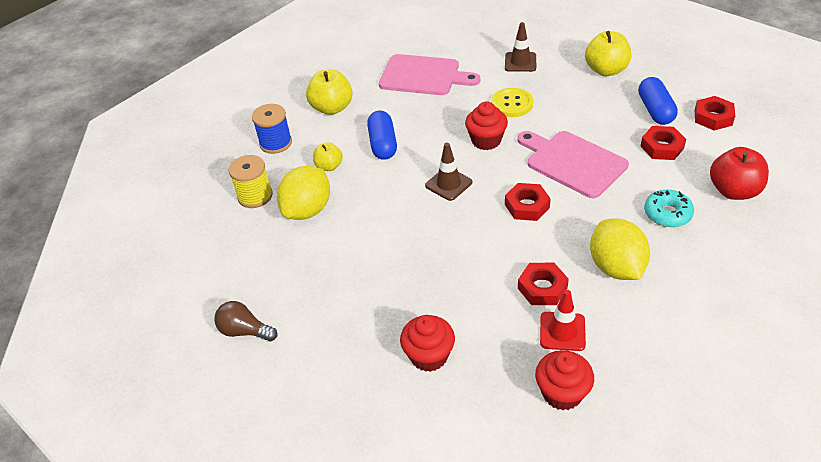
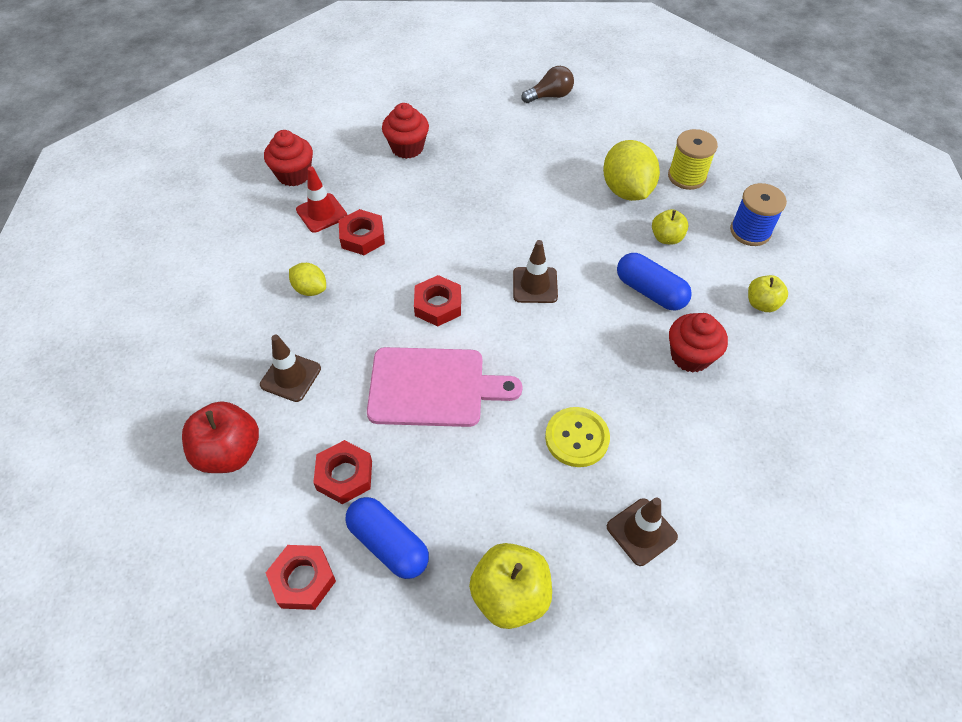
camera: 135 degrees right, 10 degrees up
yellow apple [306,69,352,115] -> yellow apple [748,275,788,312], size x0.60
pink cutting board [379,54,480,95] -> none
red cupcake [465,101,508,150] -> red cupcake moved to [669,313,728,373]
yellow lemon [590,219,650,280] -> yellow lemon [289,263,326,296], size x0.55
turquoise donut [644,190,694,227] -> brown traffic cone [260,335,321,402]

